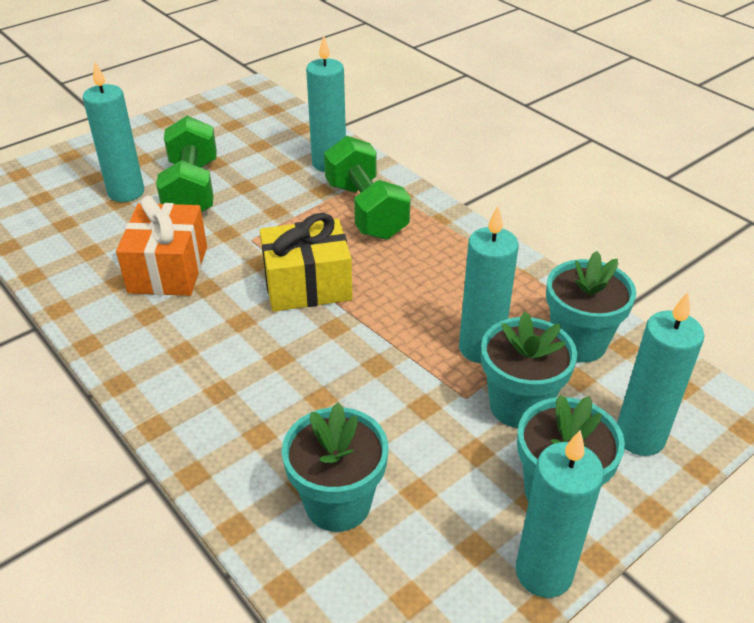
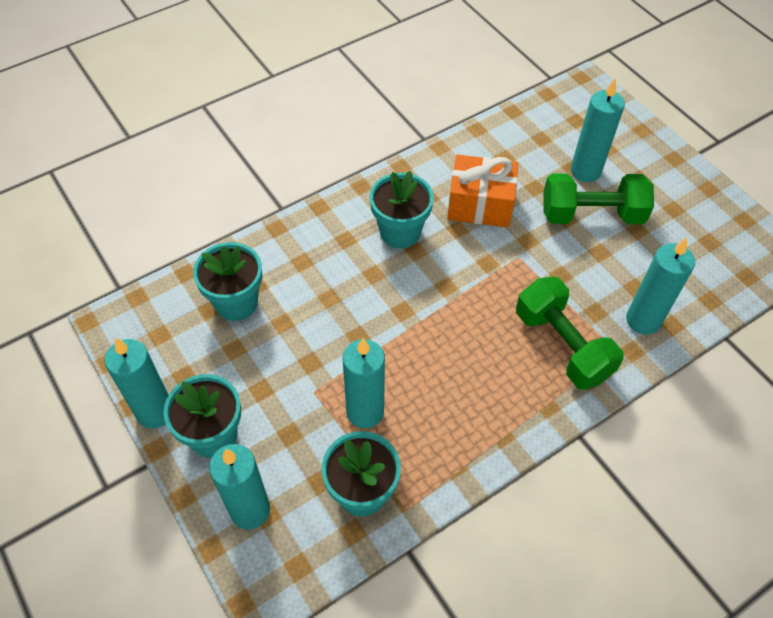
camera: 95 degrees right, 15 degrees up
yellow gift [260,213,352,312] -> none
green dumbbell [324,136,411,240] -> green dumbbell turned 75 degrees clockwise [516,277,623,390]
turquoise flower pot [481,312,577,428] -> turquoise flower pot moved to [370,171,434,248]

